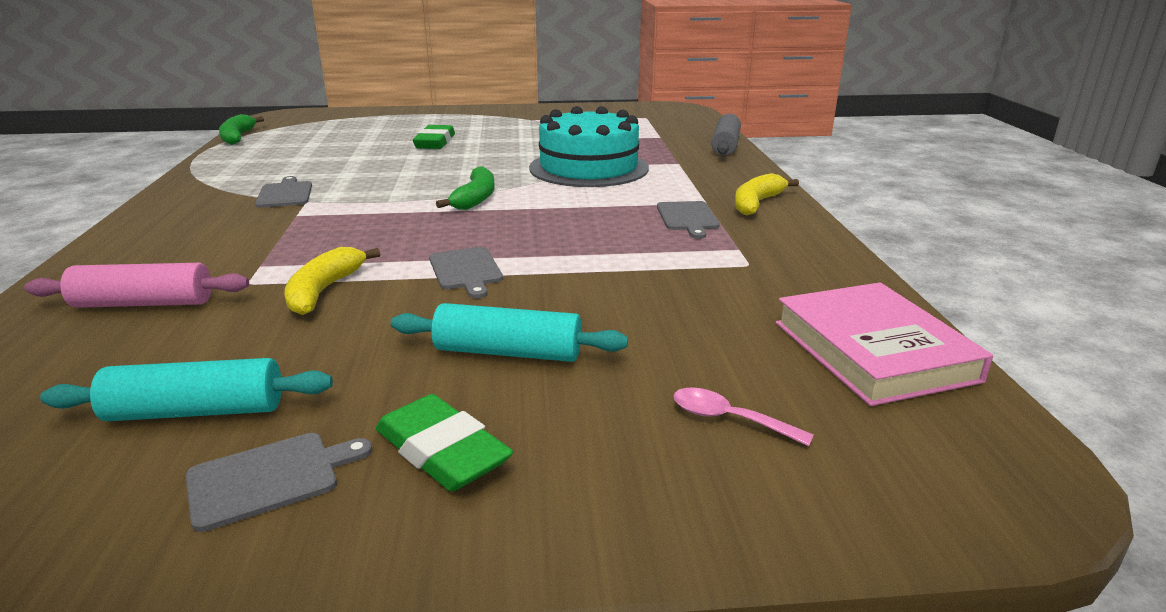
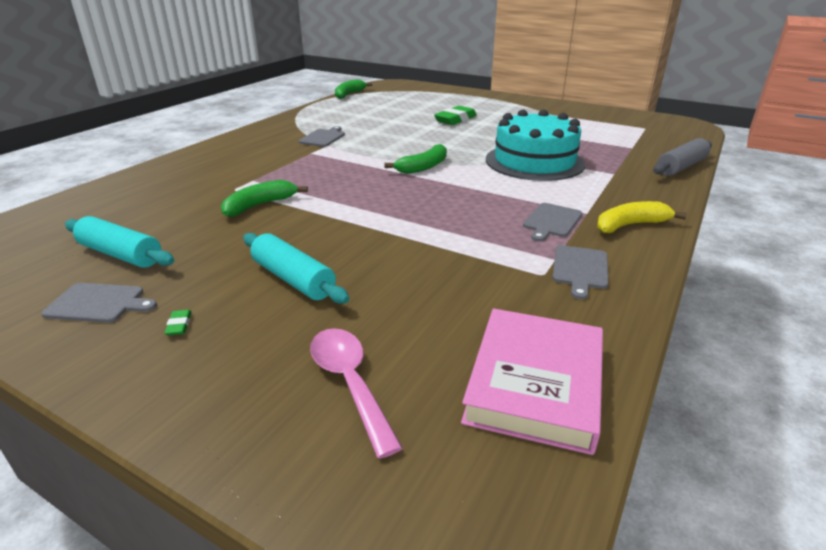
camera: 35 degrees right, 5 degrees up
pink rolling pin [24,263,249,308] -> none
yellow banana [284,247,380,315] -> green banana [221,180,308,217]
green eraser [376,394,513,492] -> green eraser [165,310,192,335], size x0.41
grey cutting board [429,247,503,298] -> grey cutting board moved to [552,245,609,300]
pink spoon [673,387,814,447] -> pink spoon [310,328,403,459], size x1.55

